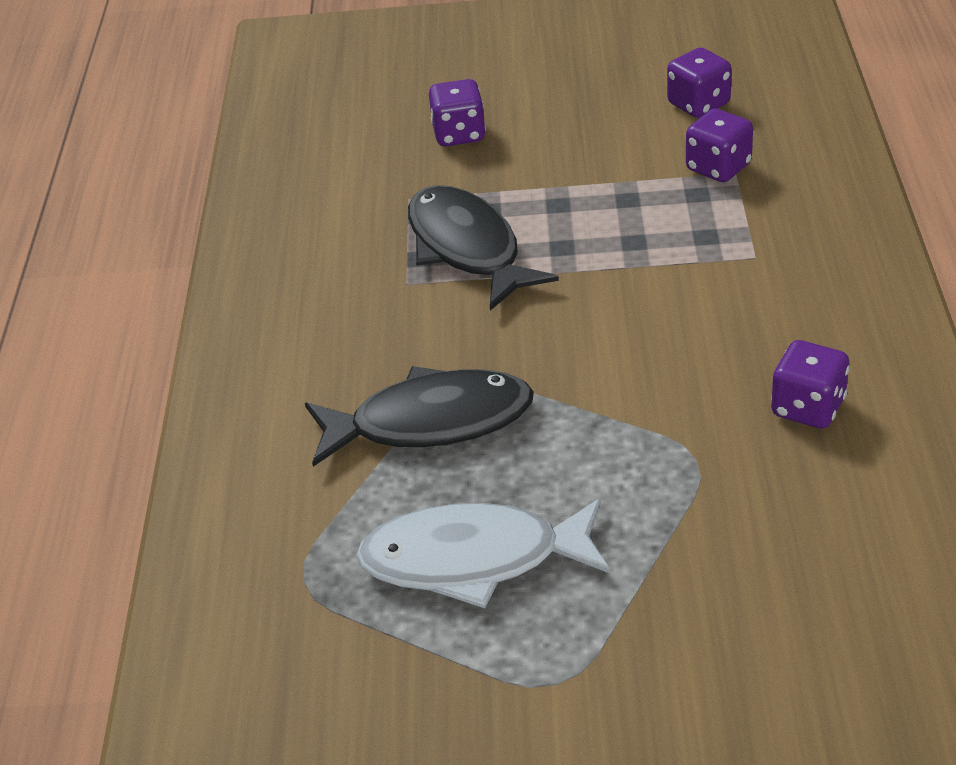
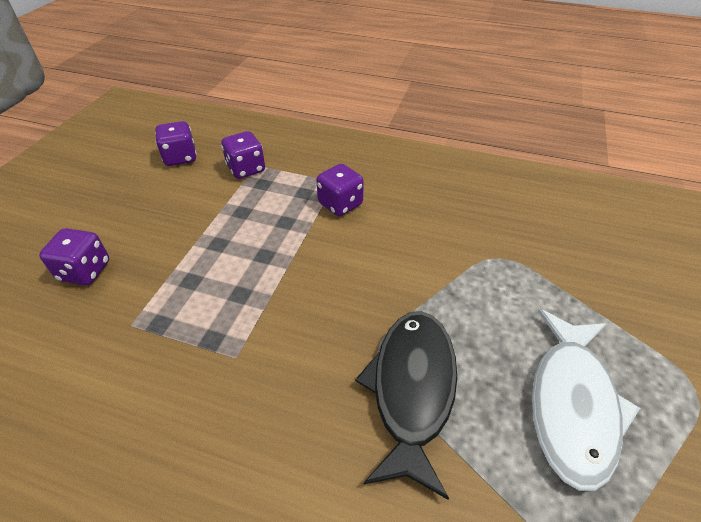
camera: 75 degrees left, 5 degrees up
black fish [408,185,559,311] -> none
purple dice [771,340,850,429] -> purple dice moved to [316,164,364,216]

